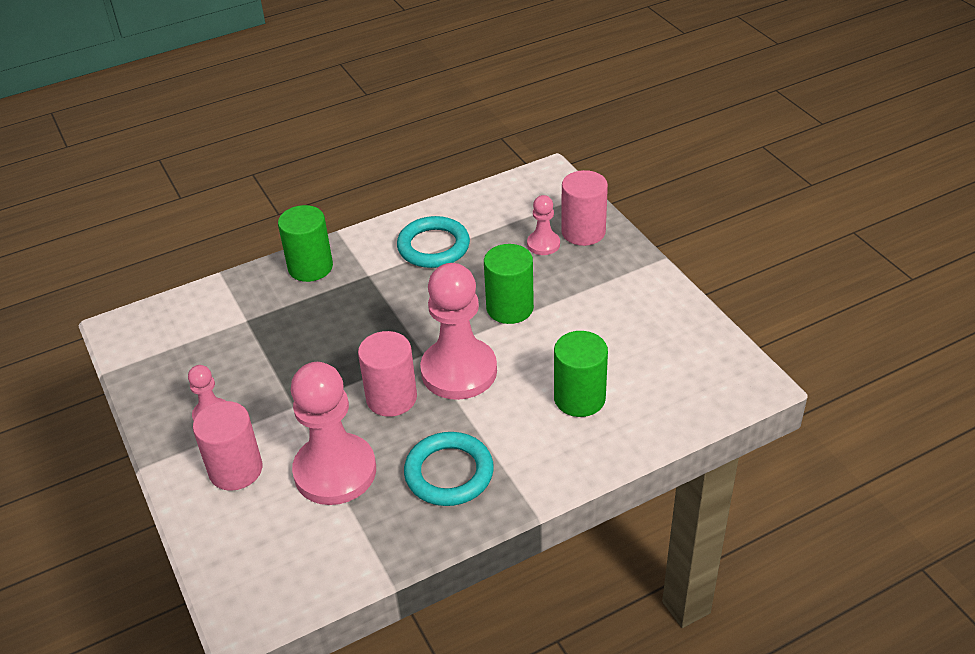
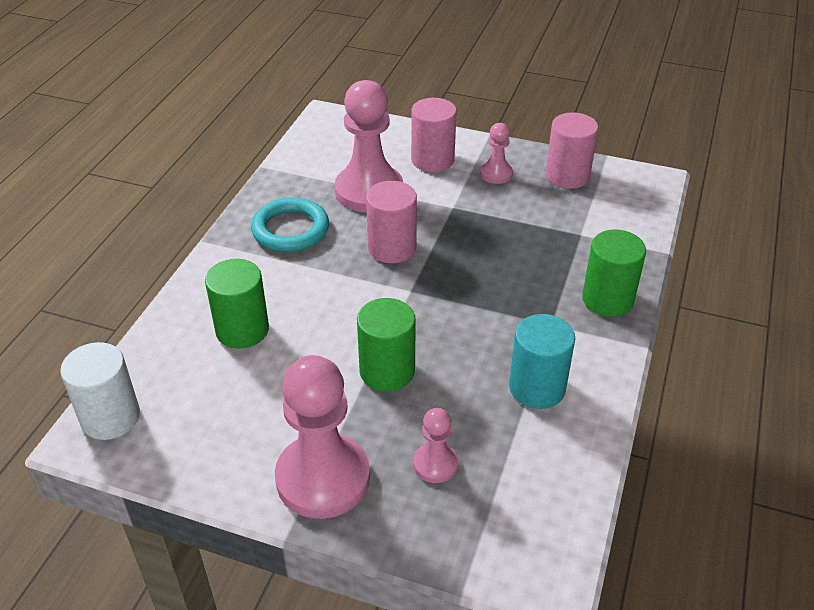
camera: 135 degrees right, 0 degrees up
turquoise ring [397,216,470,268] -> turquoise cylinder [509,314,575,409]
pink pawn [420,263,497,400] -> pink pawn moved to [275,355,370,519]
pink cylinder [561,170,608,246] -> pink cylinder moved to [546,112,598,189]
none -> white cylinder [60,342,140,440]

